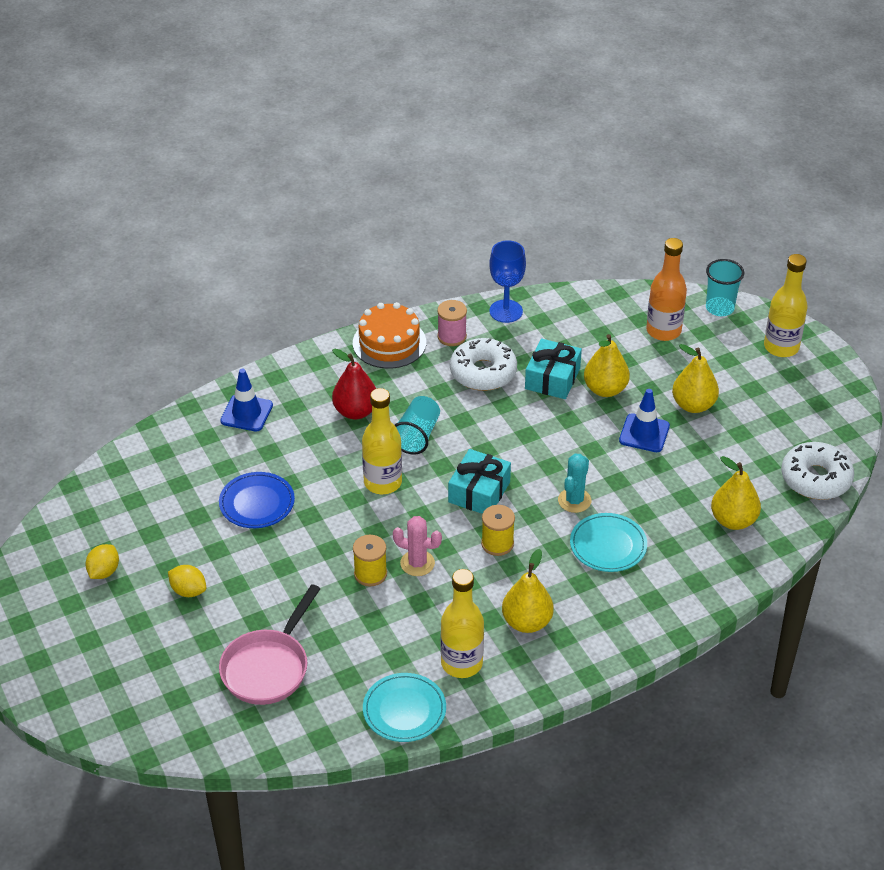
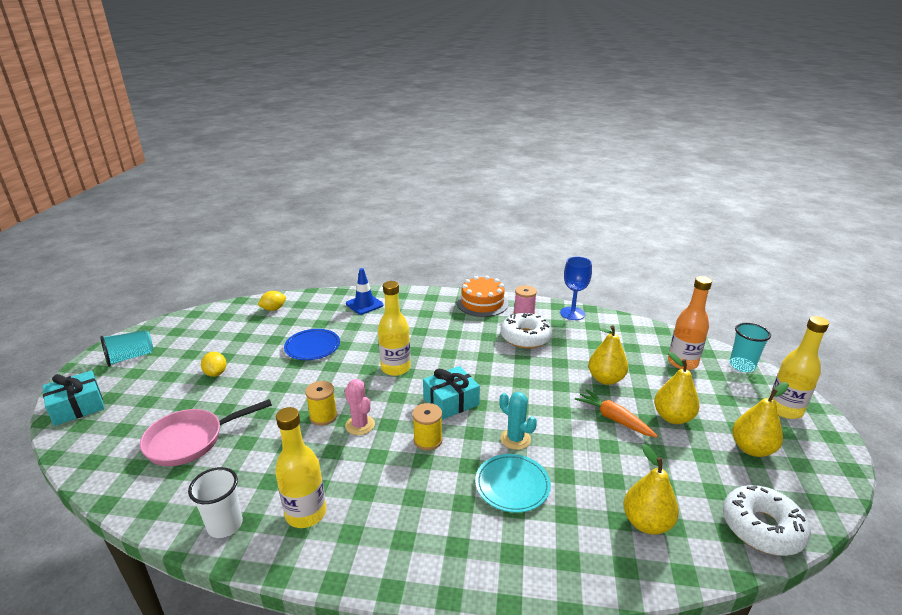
camera: 35 degrees right, 15 degrees down
yellow lemon [85,544,119,579] -> yellow lemon moved to [257,291,286,311]
red pear [332,349,376,419] -> none
turquoise plate [363,673,446,742] -> white cup [188,467,243,538]
turquoise cup [395,396,440,455] -> turquoise cup moved to [100,330,153,367]
yellow pear [502,549,554,633] -> yellow pear moved to [732,382,789,457]
turquoise gift [525,338,582,399] -> turquoise gift moved to [43,370,105,426]
turquoise cactus [558,454,591,513] -> turquoise cactus turned 75 degrees clockwise [499,392,537,450]
blue traffic cone [619,389,670,452] -> orange carrot [575,389,658,437]

